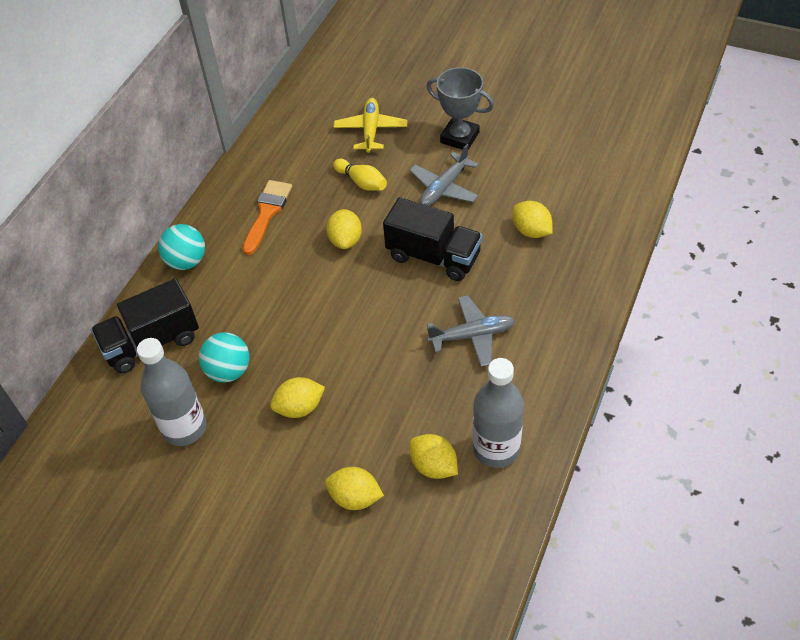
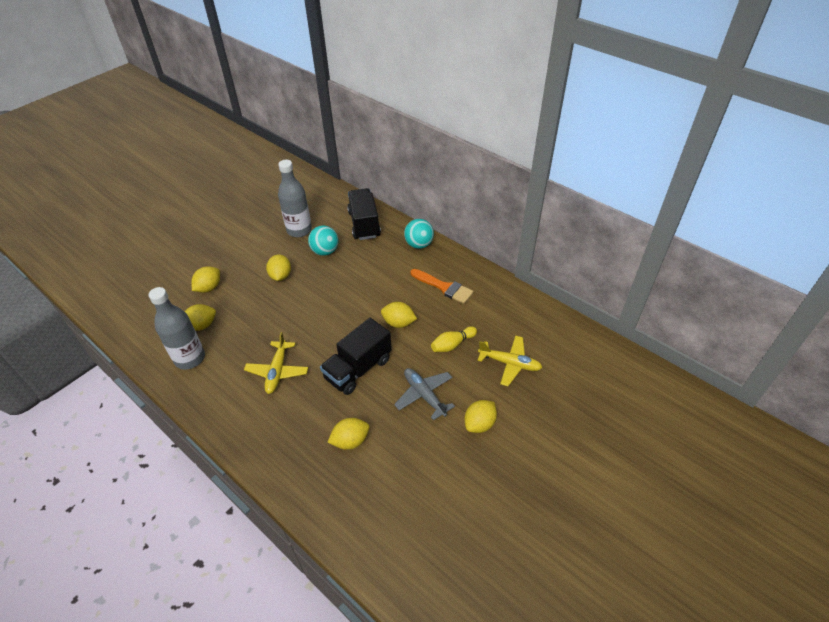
camera: 105 degrees right, 5 degrees down
grey trophy [427,67,494,150] -> yellow lemon [464,400,497,433]
grey plane [427,295,515,367] -> yellow plane [244,332,308,394]

